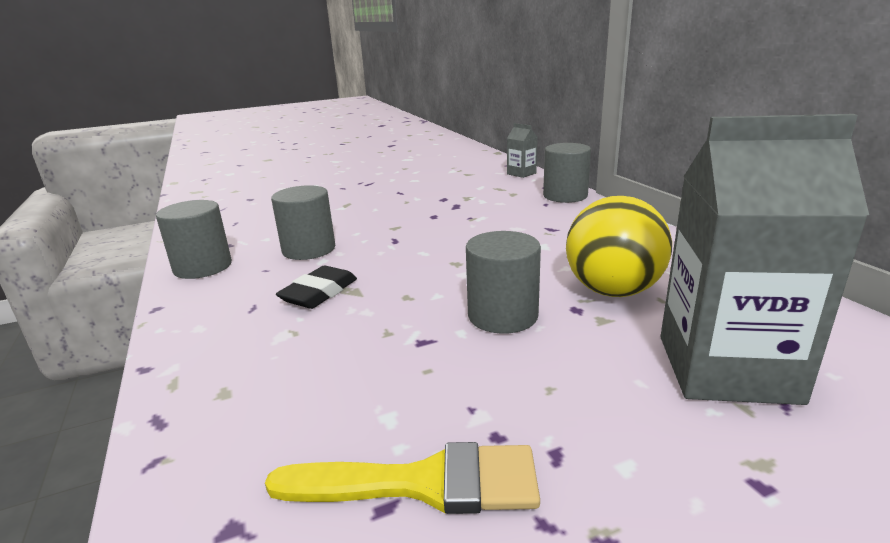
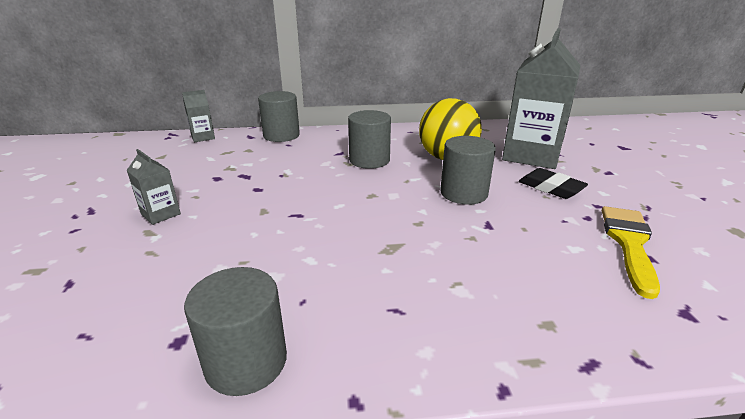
camera: 75 degrees left, 5 degrees up
grey cylinder [271,185,335,260] -> grey cylinder moved to [348,110,391,169]
black eraser [276,266,357,309] -> black eraser moved to [518,168,588,199]
none -> grey carton [127,149,181,225]

